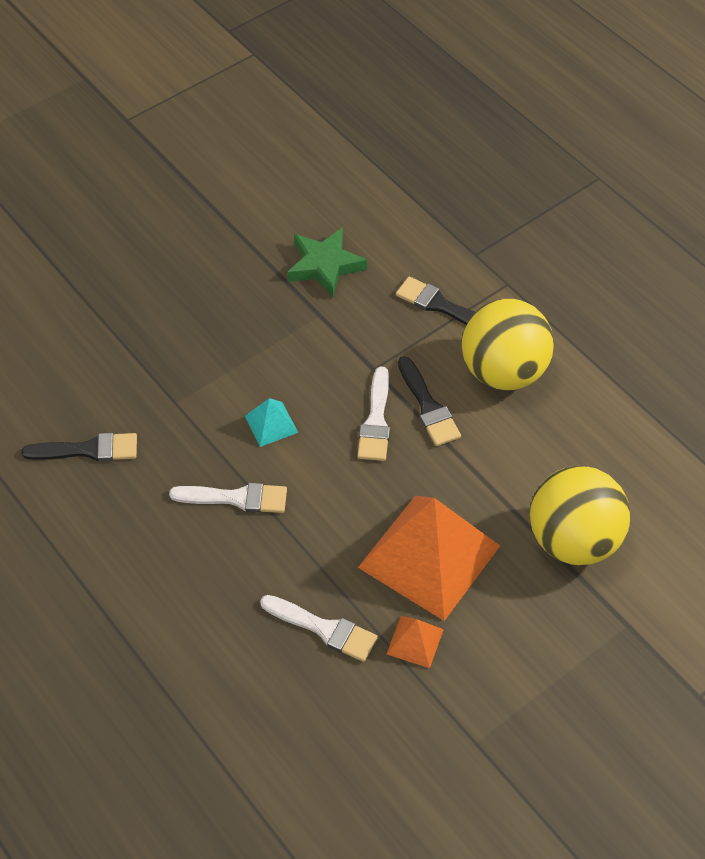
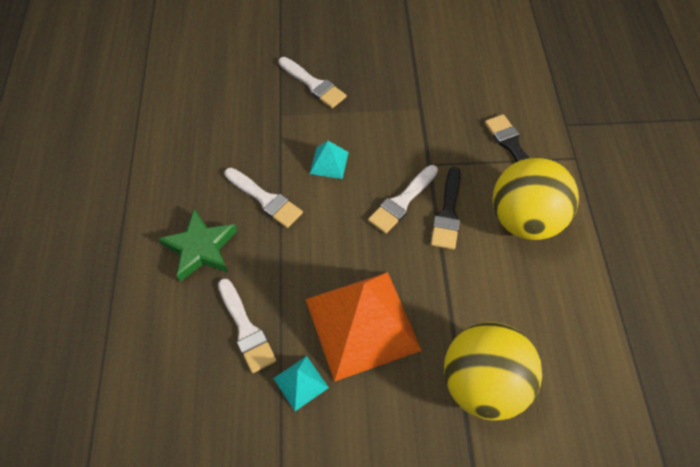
camera: 35 degrees right, 5 degrees up
black brush [21,433,137,462] -> none
green star [287,227,367,297] -> green star moved to [158,209,237,282]
orange pyramid [387,616,444,668] -> turquoise pyramid [273,356,329,411]
none -> white brush [278,57,346,108]

